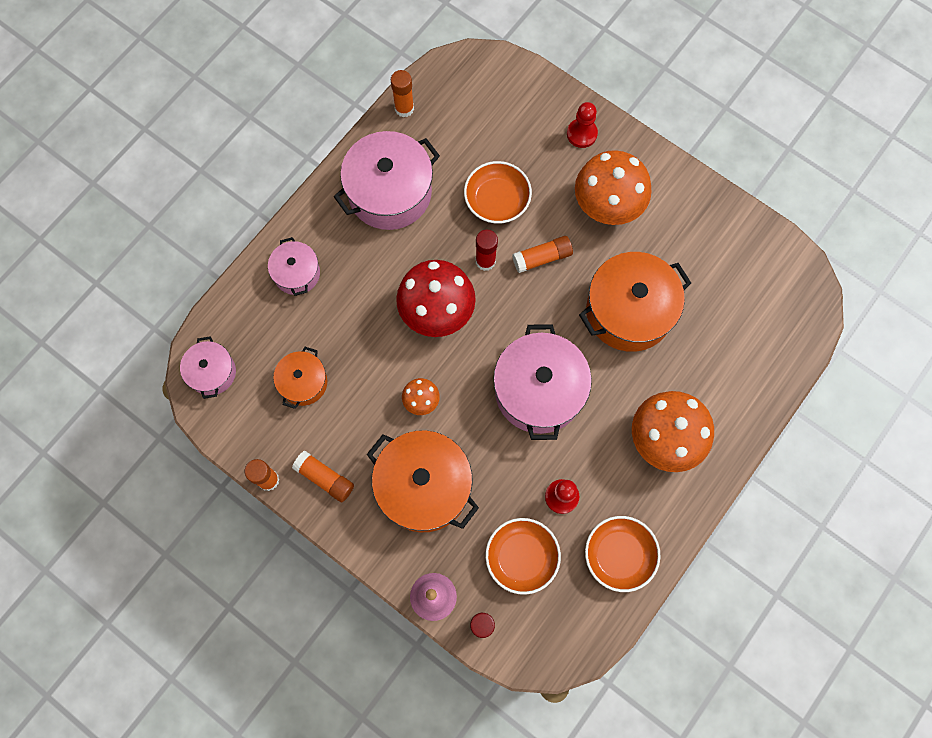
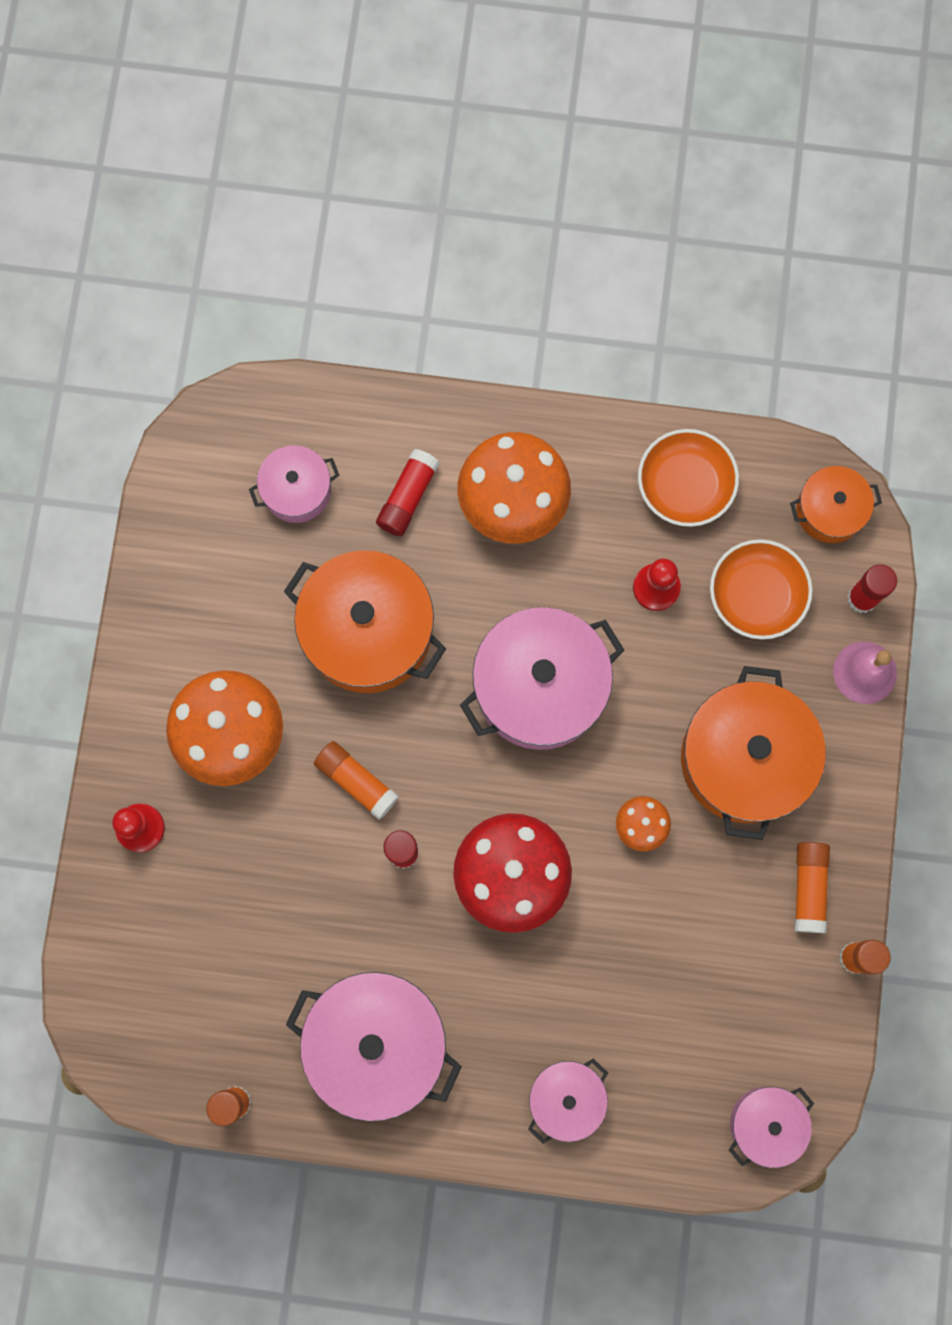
camera: 120 degrees left, 5 degrees up
orange pot [273,347,327,409] -> orange pot moved to [790,466,882,543]
orange bowl [464,161,532,223] -> none
none -> pink pot [249,445,339,523]
none -> red glue stick [376,449,440,536]

